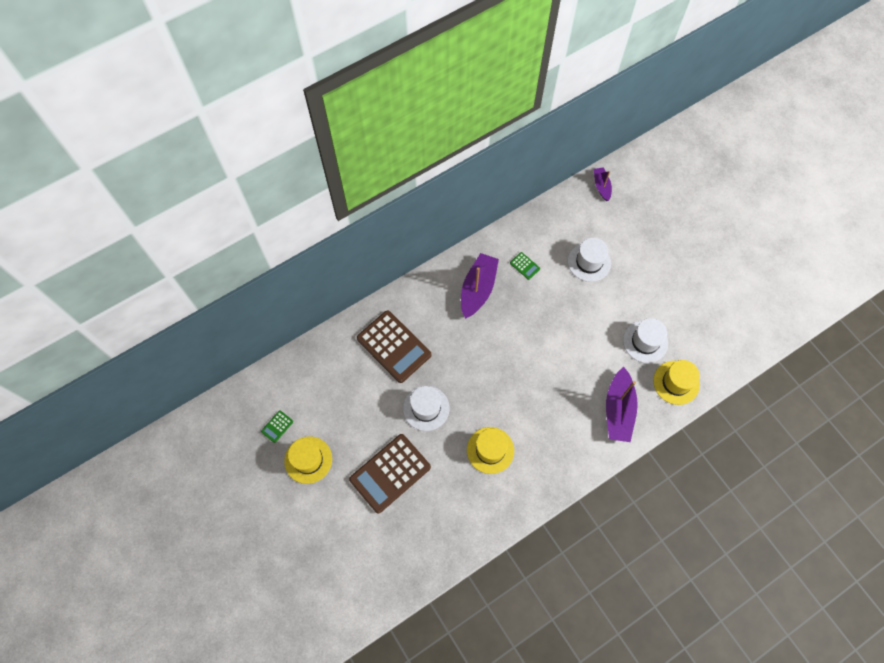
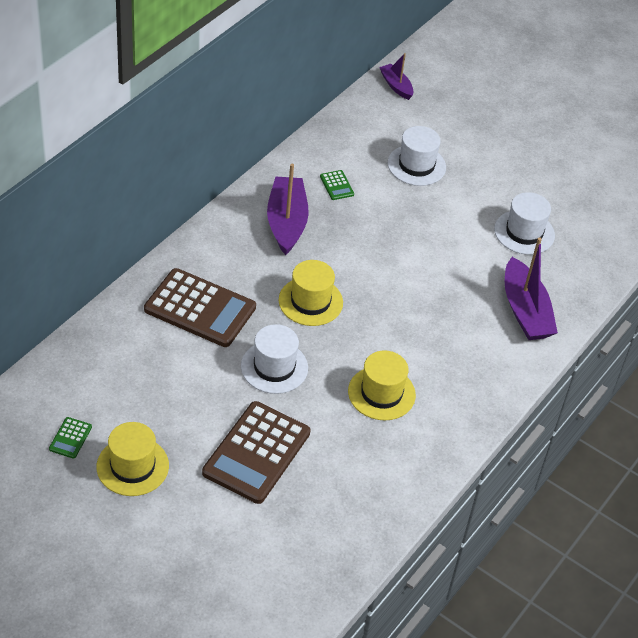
camera: 25 degrees left, 20 degrees down
green calculator [510,252,540,280] -> green calculator turned 45 degrees clockwise [320,170,354,200]
yellow hat [653,360,700,405] -> yellow hat moved to [278,260,343,326]

